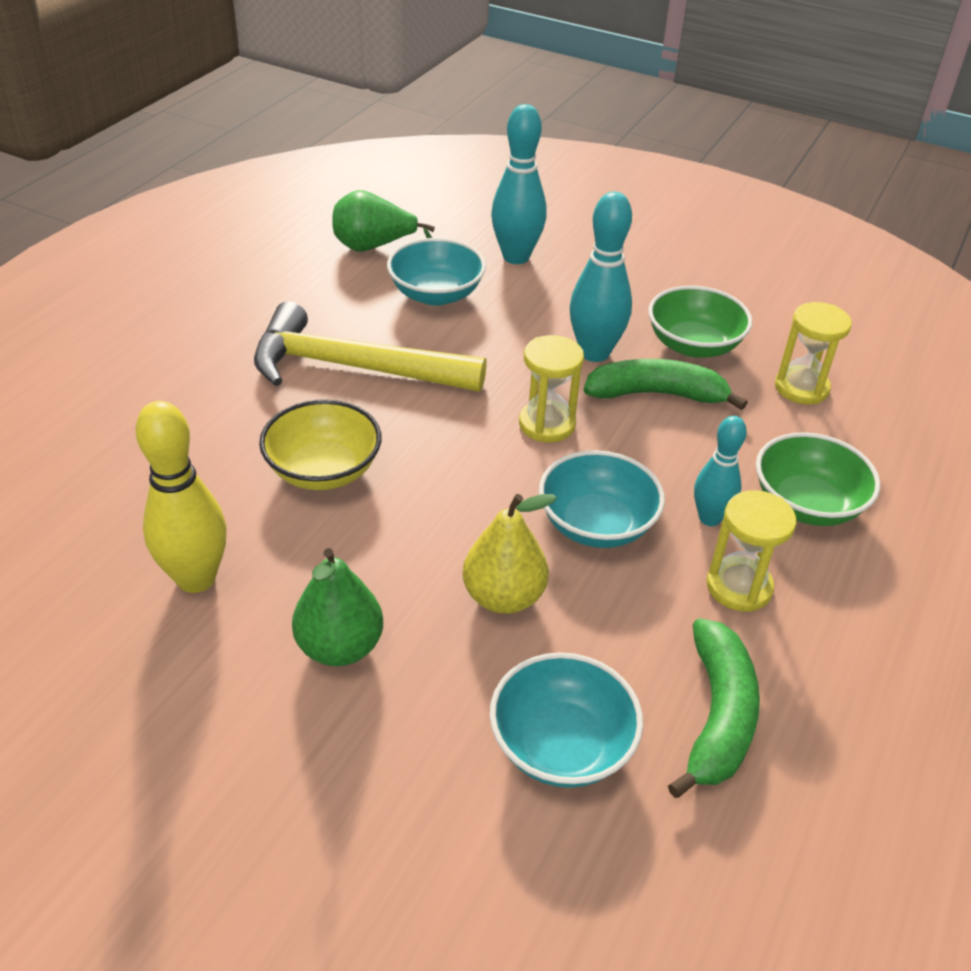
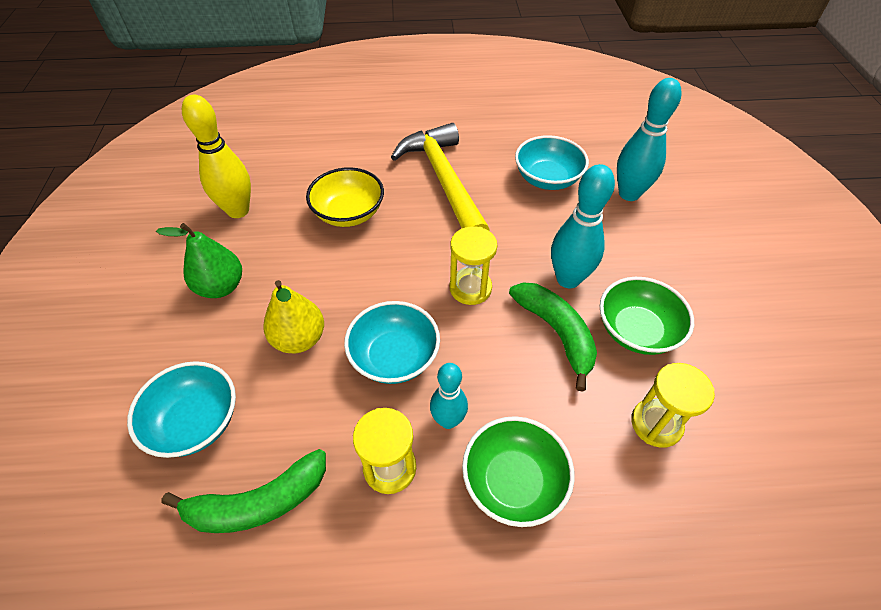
camera: 60 degrees right, 10 degrees up
green pear [332,190,435,252] -> none

